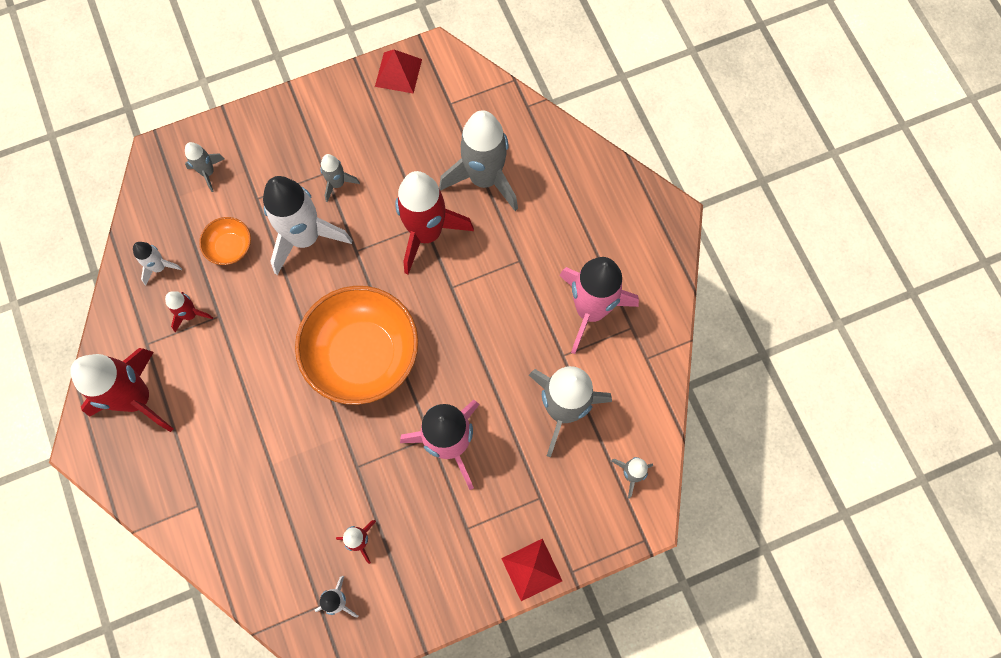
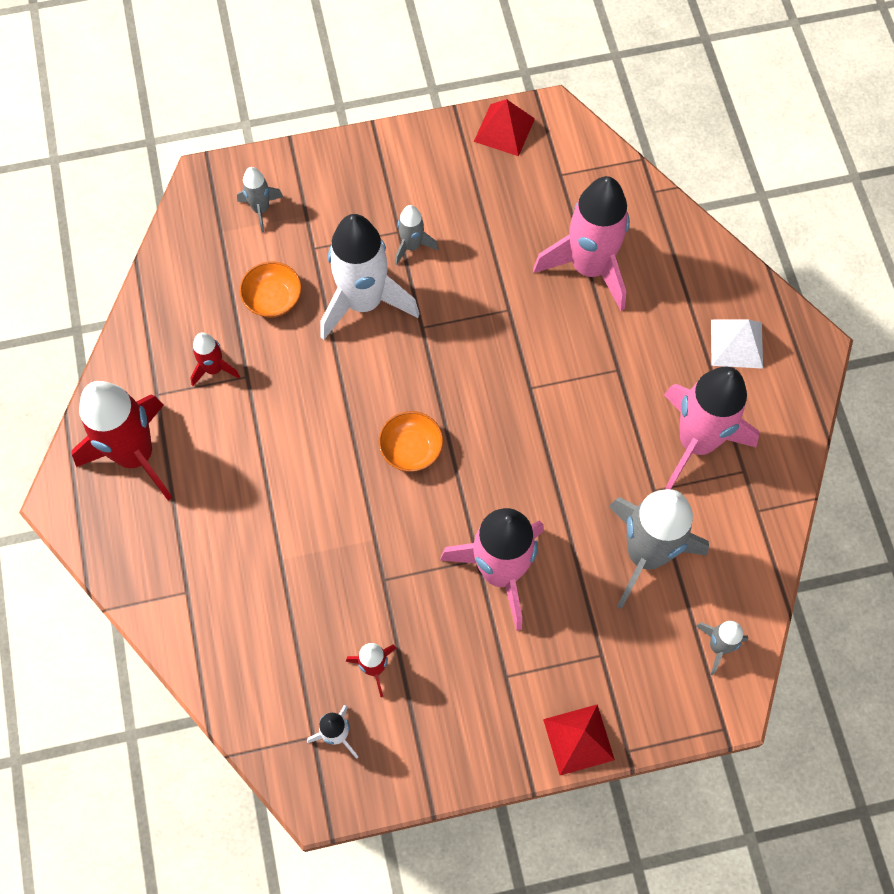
camera: 10 degrees right, 5 degrees down
white rocket [133,242,182,285] -> none
orange bowl [295,286,418,405] -> orange bowl [379,411,443,472], size x0.44
red rocket [395,171,474,275] -> none
grey rocket [439,110,518,211] -> pink rocket [533,176,630,311]
none -> white pyramid [711,320,763,369]

